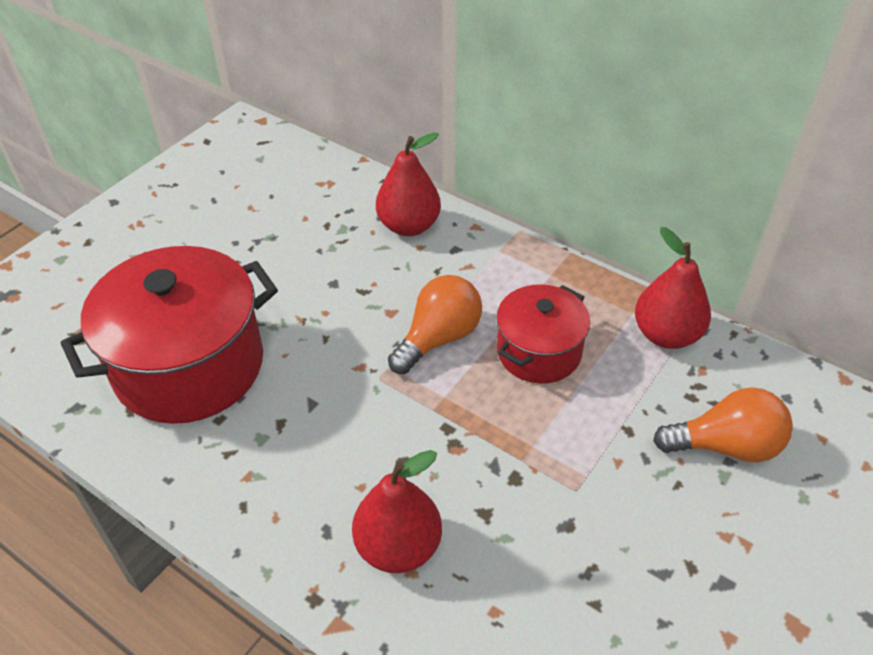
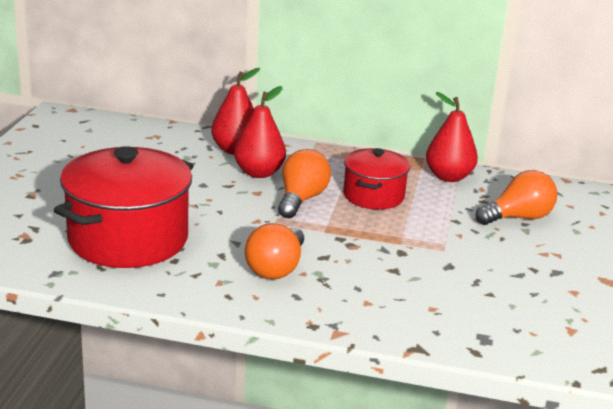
camera: 25 degrees left, 20 degrees down
red pear [352,450,442,573] -> red pear moved to [234,86,286,178]
none -> orange light bulb [245,223,304,279]

